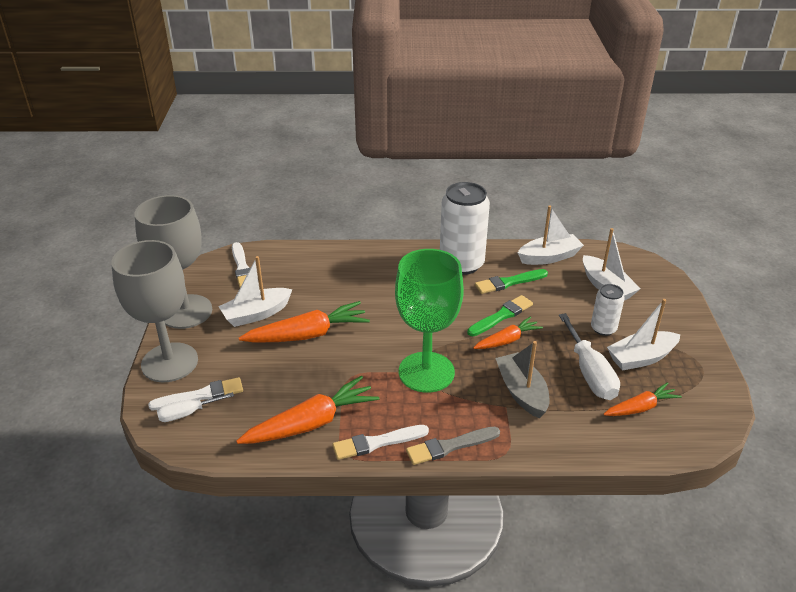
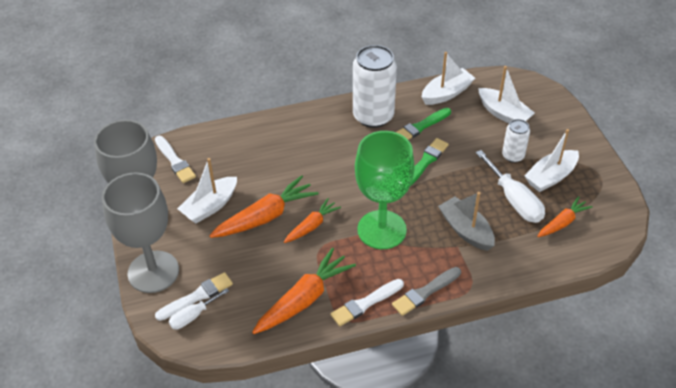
camera: 15 degrees left, 10 degrees up
orange carrot [473,316,543,349] -> orange carrot moved to [284,198,341,243]

